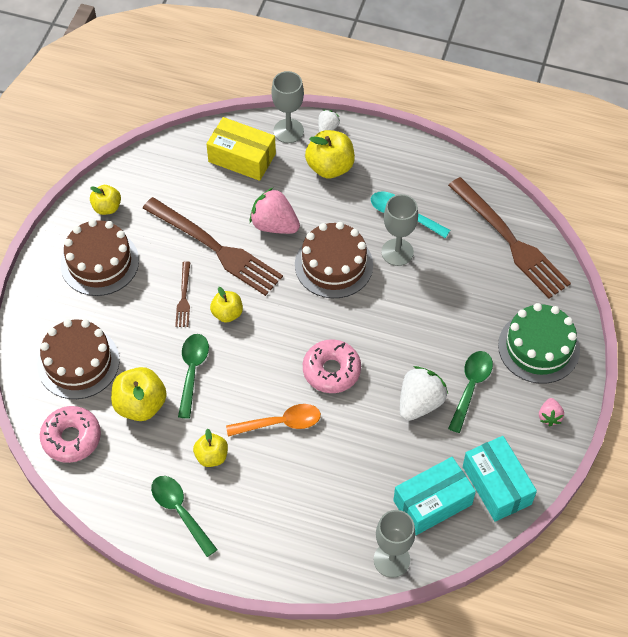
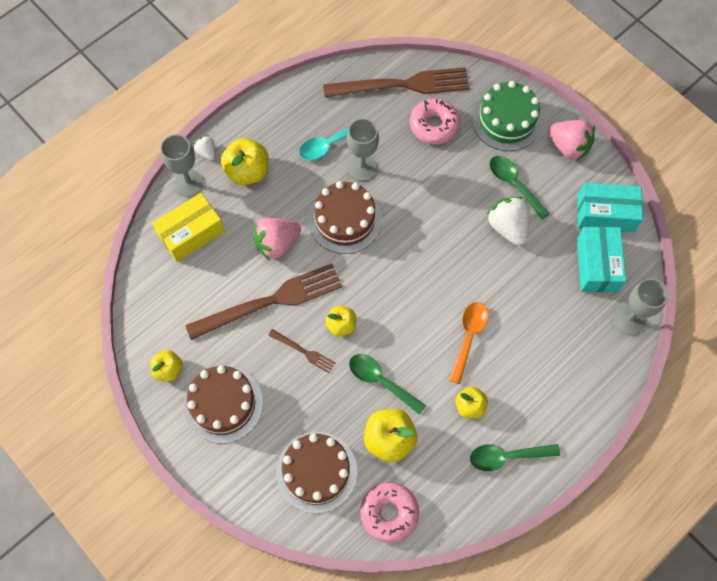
camera: 60 degrees left, 10 degrees up
pink donut [303,339,361,393] -> pink donut moved to [410,98,460,144]
pink strawberry [539,398,564,426] -> pink strawberry [548,120,595,161], size x1.87

